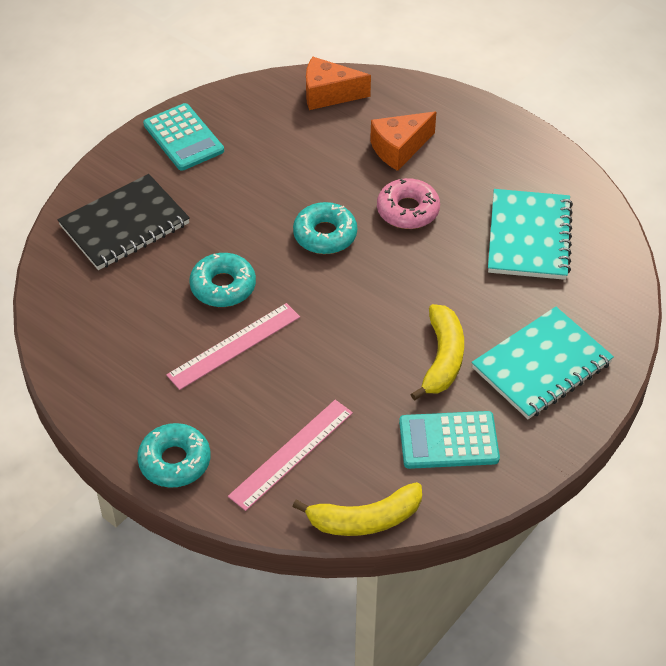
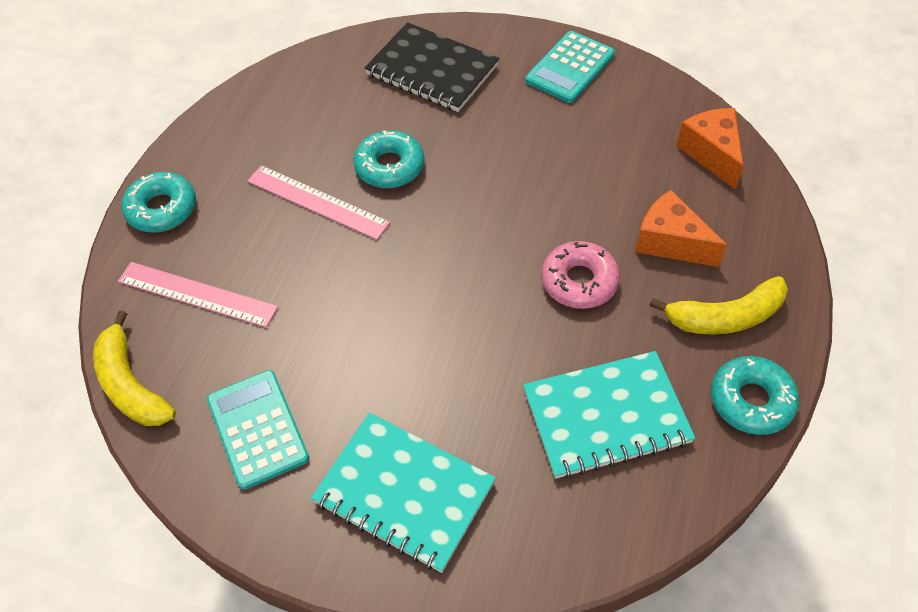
camera: 70 degrees right, 5 degrees up
turquoise donut [293,202,357,254] -> turquoise donut moved to [711,356,799,435]
yellow banana [410,304,464,401] -> yellow banana moved to [649,276,788,335]

